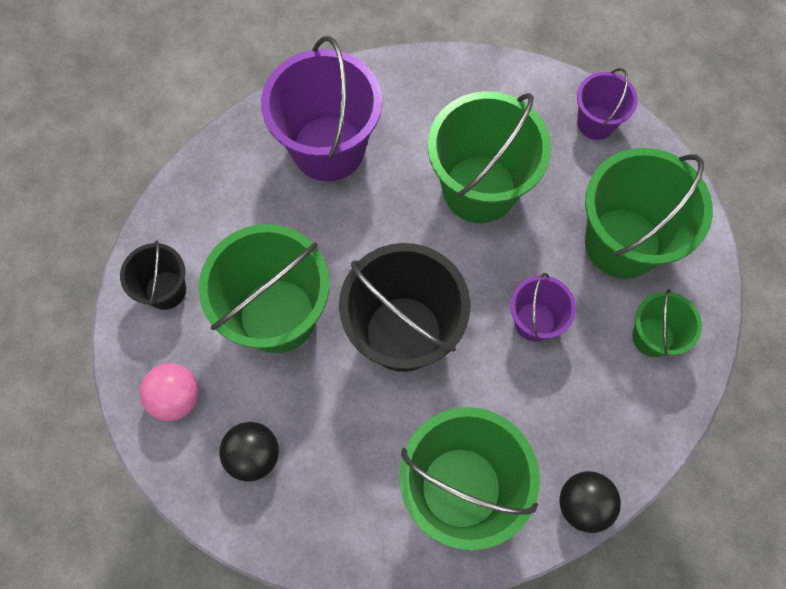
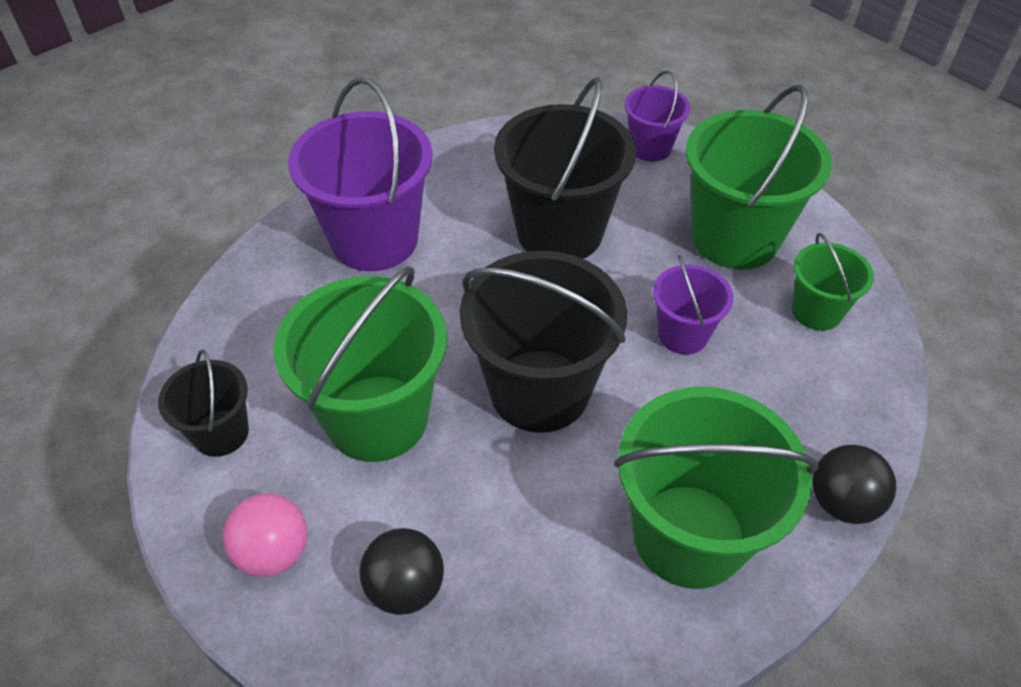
camera: 20 degrees left, 20 degrees down
green bucket [428,91,551,223] -> black bucket [494,77,636,259]

